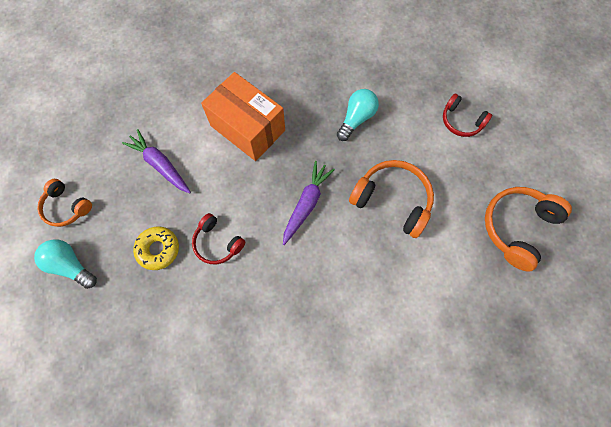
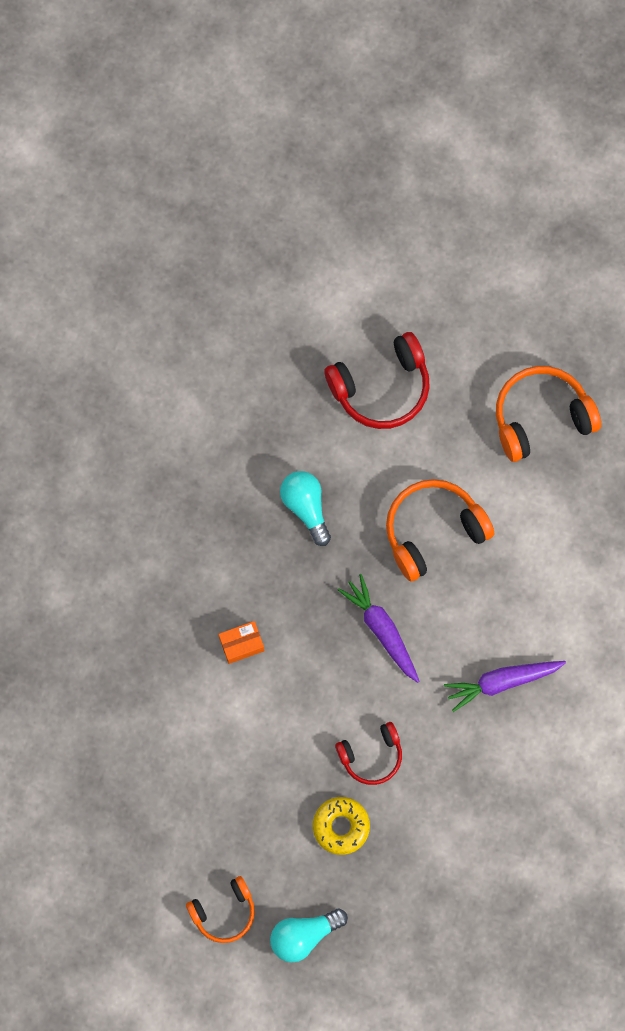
camera: 60 degrees left, 5 degrees up
purple carrot [122,129,191,193] -> purple carrot moved to [444,661,566,712]
orange box [201,72,285,161] -> orange box [218,621,265,664], size x0.44
red headphones [443,93,492,137] -> red headphones [324,332,430,429], size x1.63
orange headphones [485,187,572,272] -> orange headphones turned 90 degrees clockwise [496,366,601,462]

